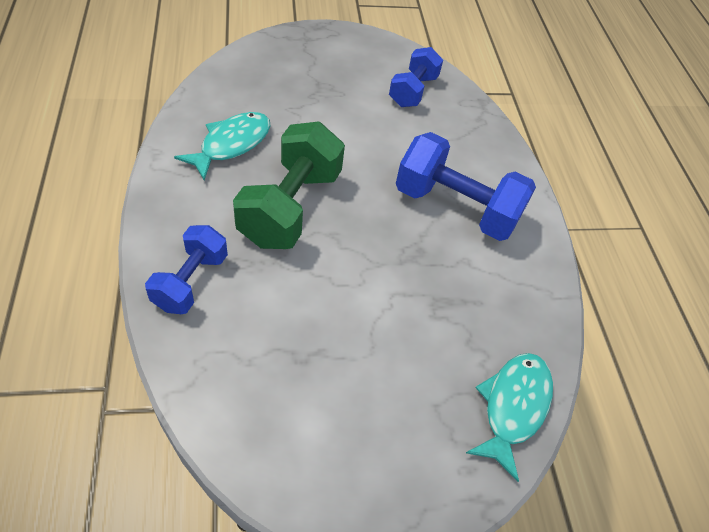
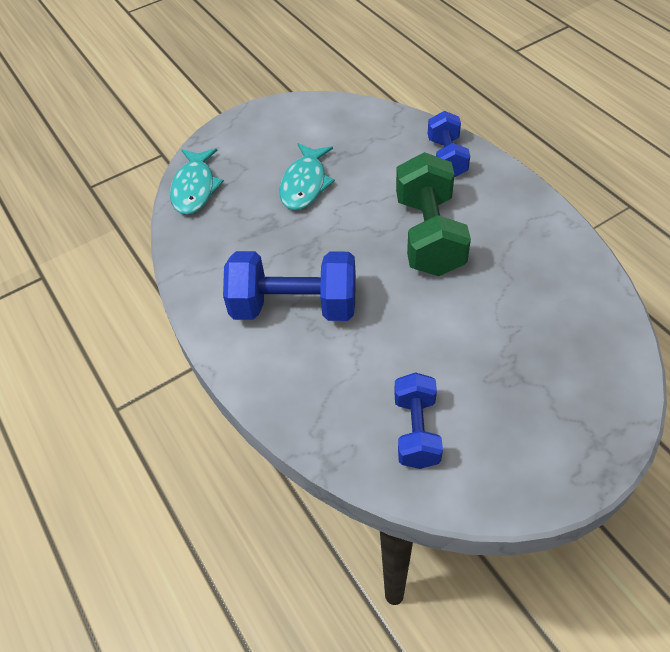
camera: 165 degrees right, 0 degrees up
turquoise fish [174,112,270,180] -> turquoise fish moved to [279,143,335,210]

